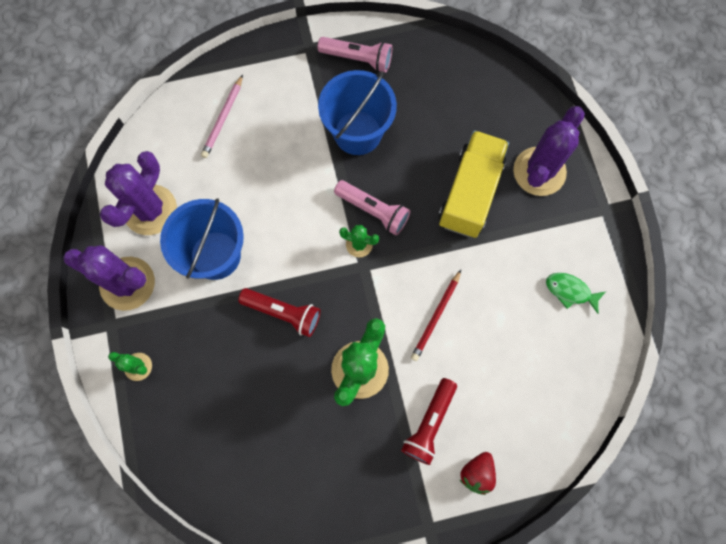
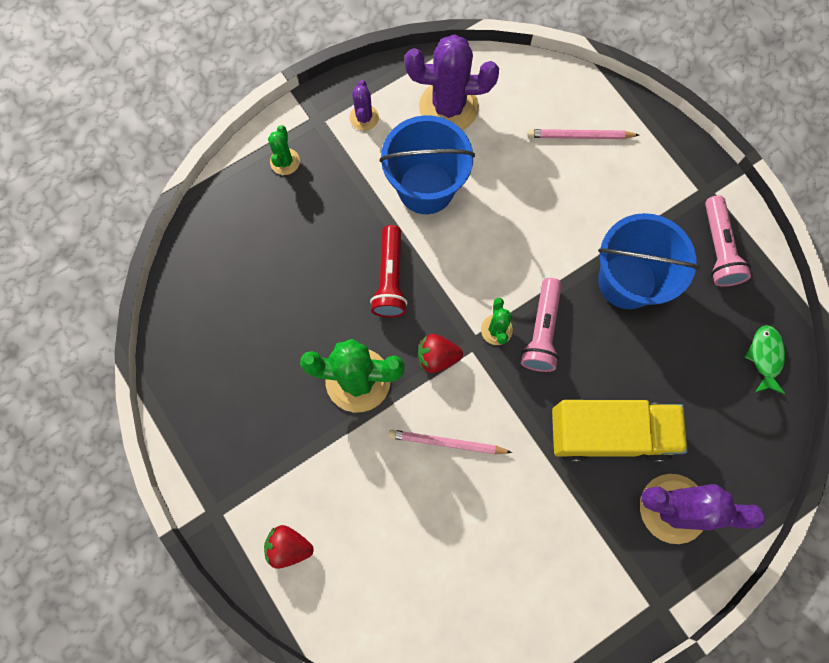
camera: 70 degrees right, 0 degrees up
purple cactus [63,245,155,311] -> purple cactus [349,80,379,131], size x0.49
red flashlight [401,378,457,465] -> none
red pencil [411,270,461,361] -> pink pencil [388,429,512,454]
green fish [546,273,606,314] -> green fish moved to [744,325,785,394]
none -> red strawberry [418,334,463,373]

